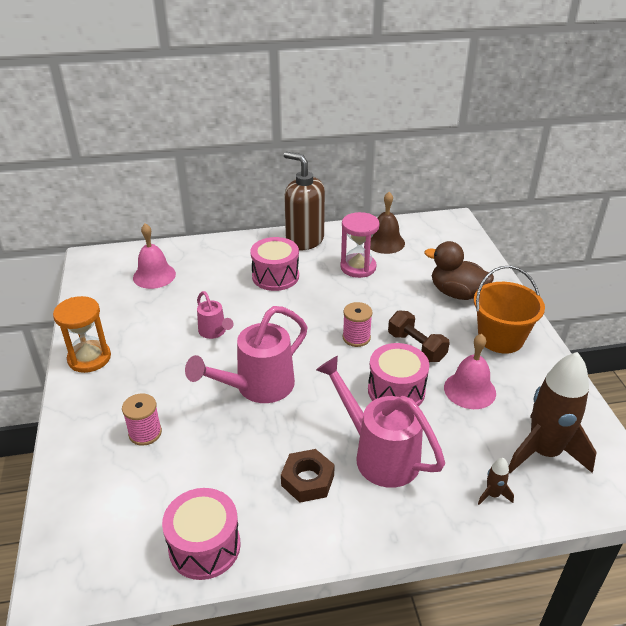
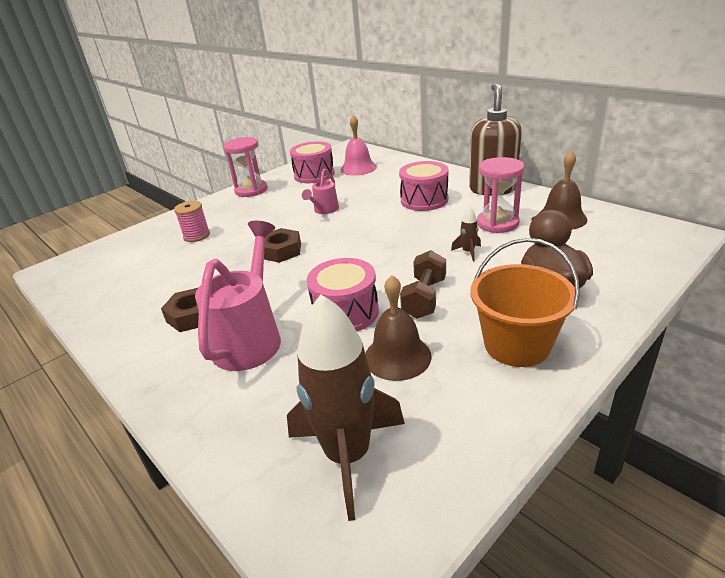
camera: 60 degrees right, 5 degrees down
orange hourglass [53,296,111,373] -> pink hourglass [223,137,267,197]
pink drum [162,488,241,580] -> pink drum moved to [290,141,335,183]
pink watering can [185,306,308,403] -> brown nut [264,228,301,263]
pink spool [343,302,373,347] -> none
pink bell [444,334,496,409] -> brown bell [365,275,432,381]
brown rocket [478,458,514,505] -> brown rocket moved to [451,207,481,261]

